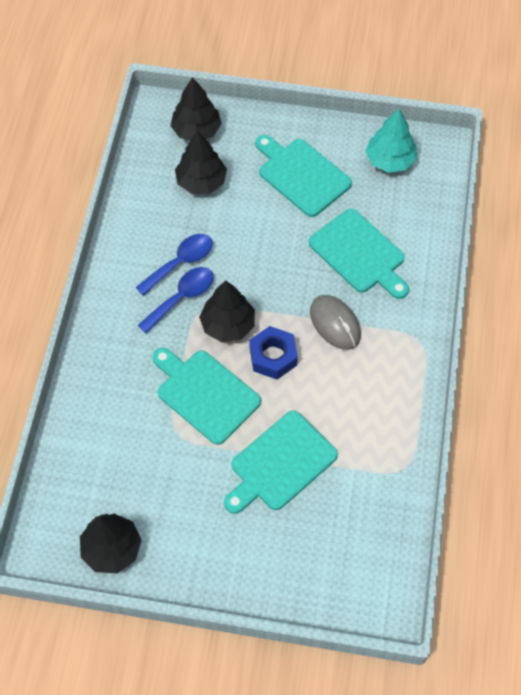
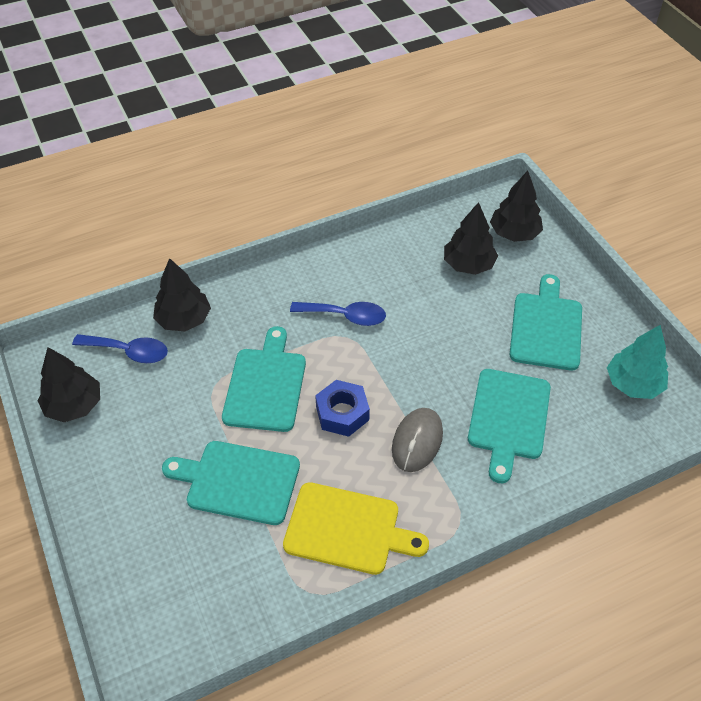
camera: 55 degrees right, 10 degrees down
blue spoon [135,234,213,296] -> blue spoon moved to [72,334,168,363]
black tree [199,281,255,342] -> black tree moved to [153,258,211,331]
none -> yellow cutting board [283,482,429,575]

